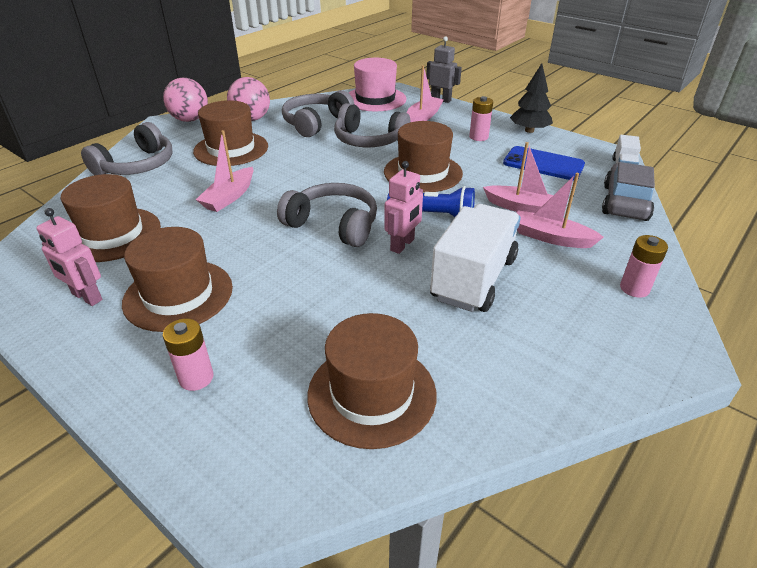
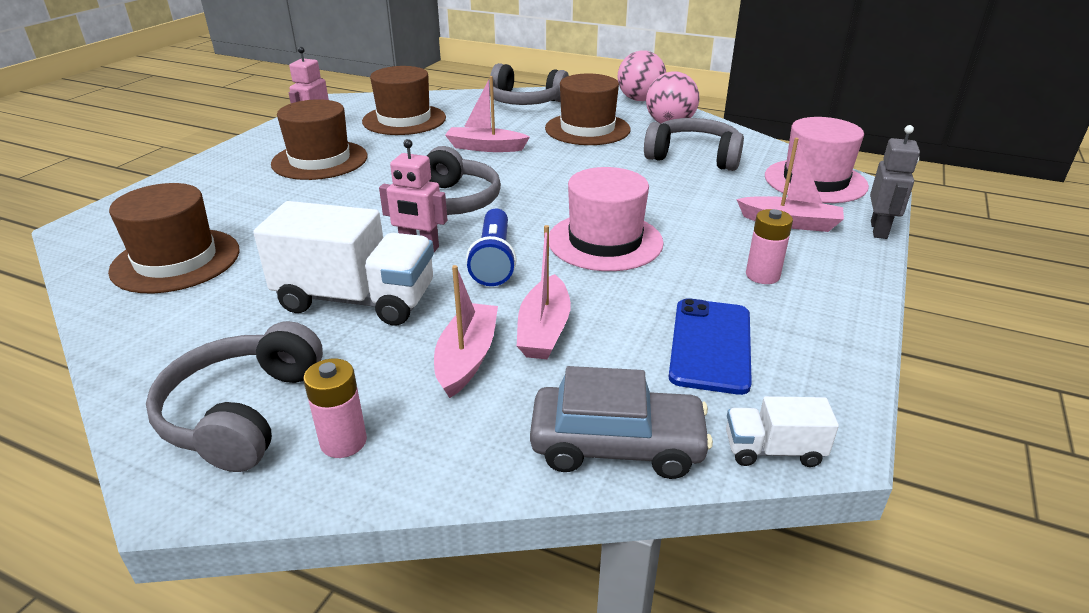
camera: 75 degrees right, 5 degrees down
pink battery [163,319,213,391] -> none
grey headphones [334,103,410,147] -> grey headphones moved to [146,321,323,472]
brown hat [384,121,463,193] -> pink hat [549,167,664,271]
black tree [510,63,553,133] -> none

